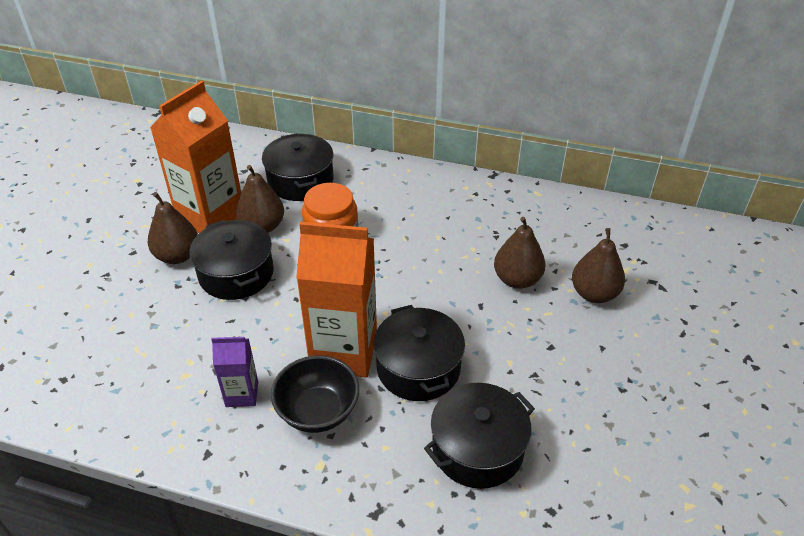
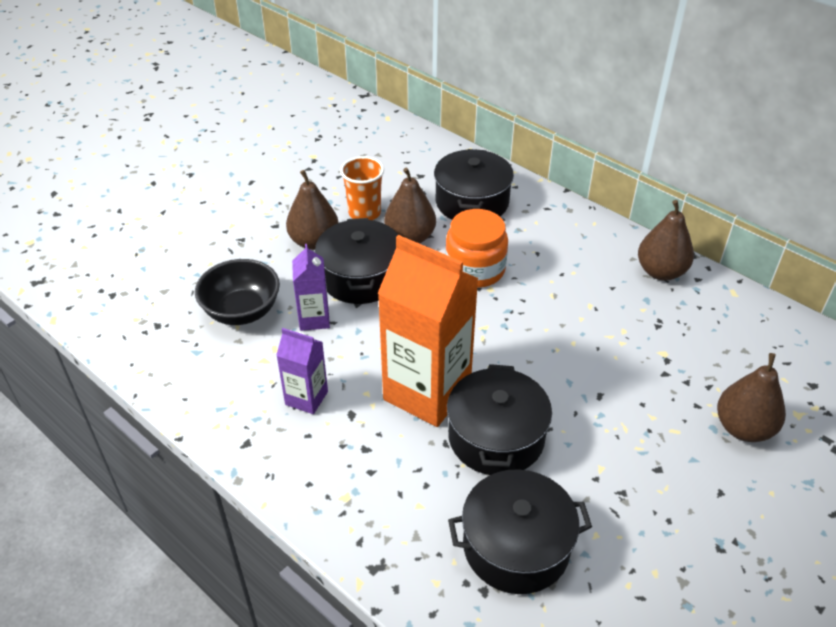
camera: 25 degrees right, 0 degrees up
orange carton [150,81,241,233] -> orange cup [340,156,384,220]
black bowl [271,355,359,433] -> black bowl moved to [195,259,280,325]
brown pear [494,217,546,289] -> brown pear moved to [638,200,694,281]
none -> purple carton [292,244,330,331]

